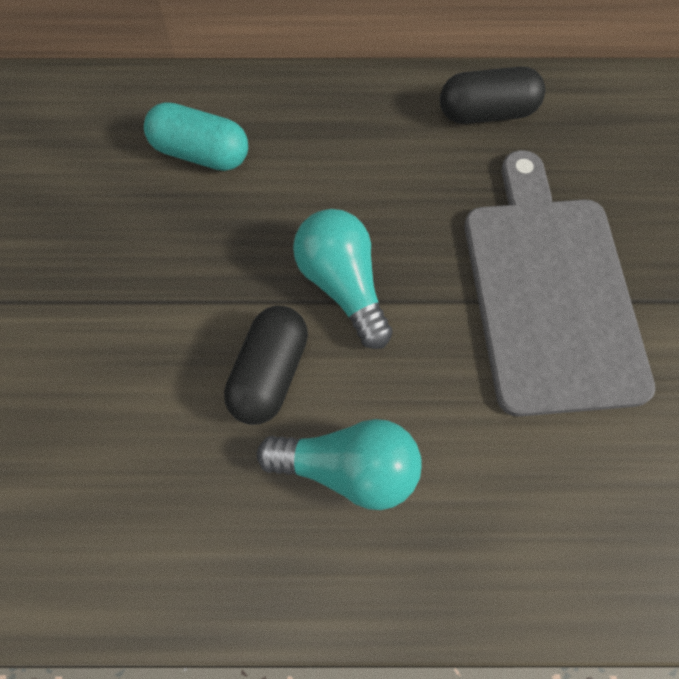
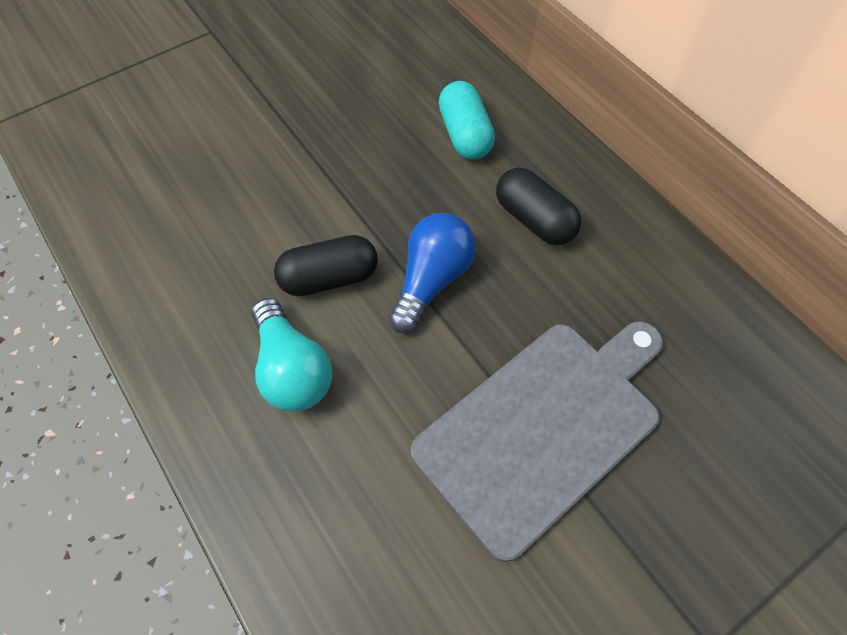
camera: 55 degrees right, 5 degrees down
turquoise light bulb [293,209,393,349] -> blue light bulb [388,213,476,333]
black capsule [440,67,545,124] -> black capsule moved to [496,167,582,245]

